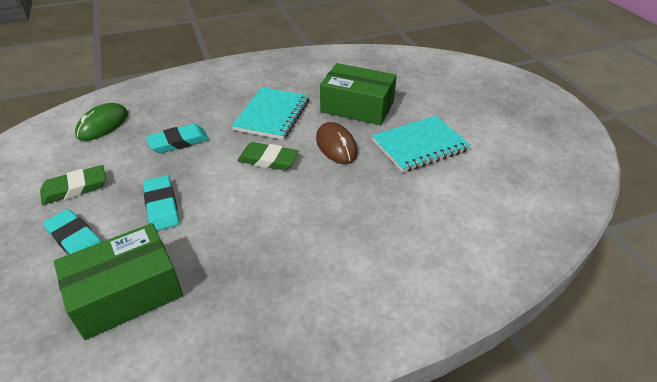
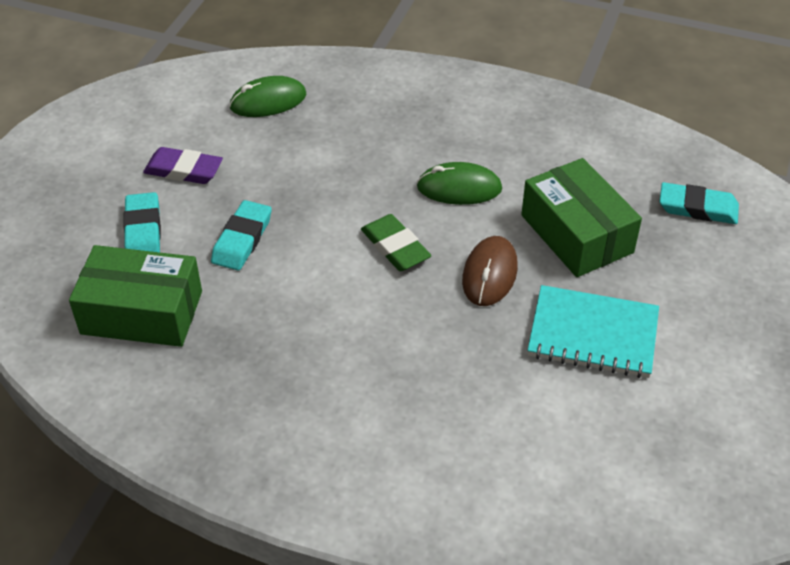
camera: 40 degrees right, 5 degrees up
green eraser [40,165,106,205] -> purple eraser [143,147,223,184]
turquoise eraser [146,124,209,153] -> turquoise eraser moved to [659,182,739,224]
turquoise notebook [232,87,309,140] -> green mouse [417,162,502,205]

